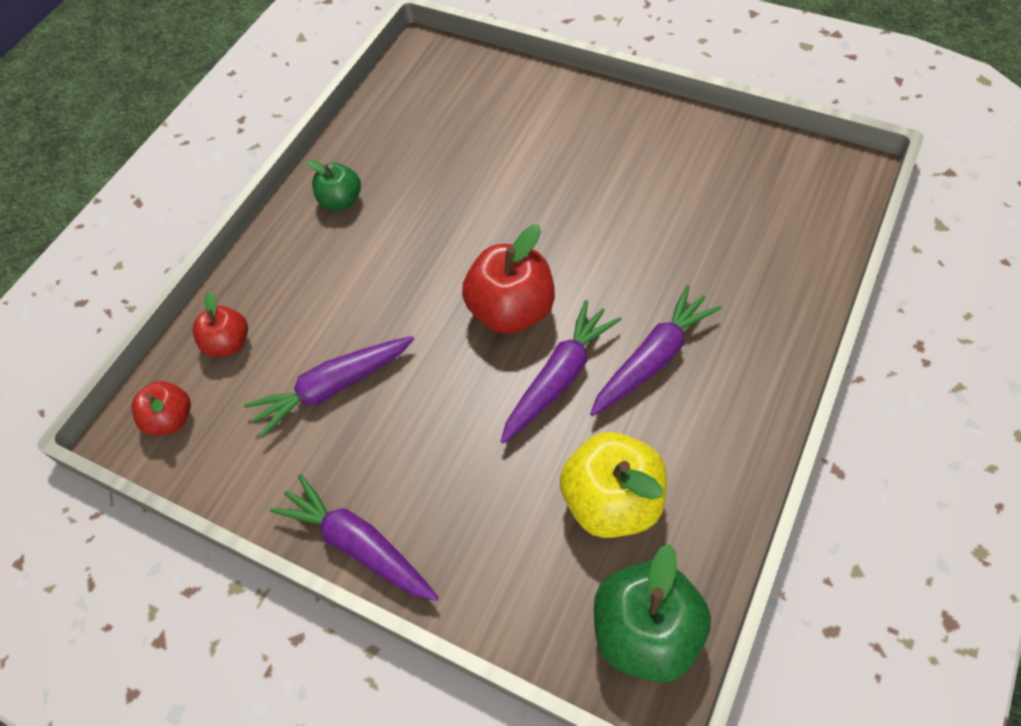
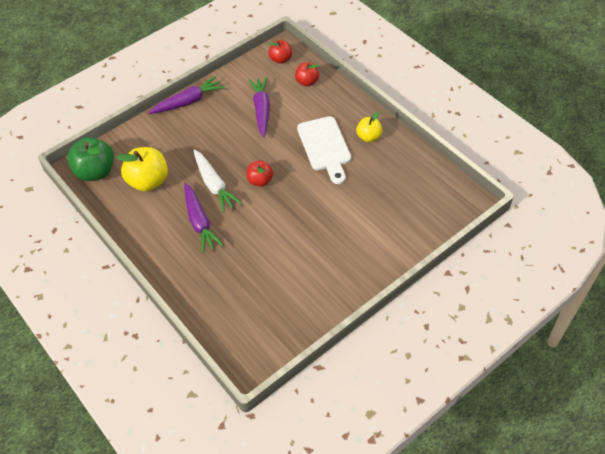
camera: 110 degrees right, 5 degrees down
green apple [307,160,361,210] -> yellow apple [356,111,382,142]
red apple [462,225,555,334] -> red apple [247,160,273,187], size x0.59
purple carrot [500,300,622,444] -> white carrot [193,150,242,213]
none -> white cutting board [297,116,351,184]

